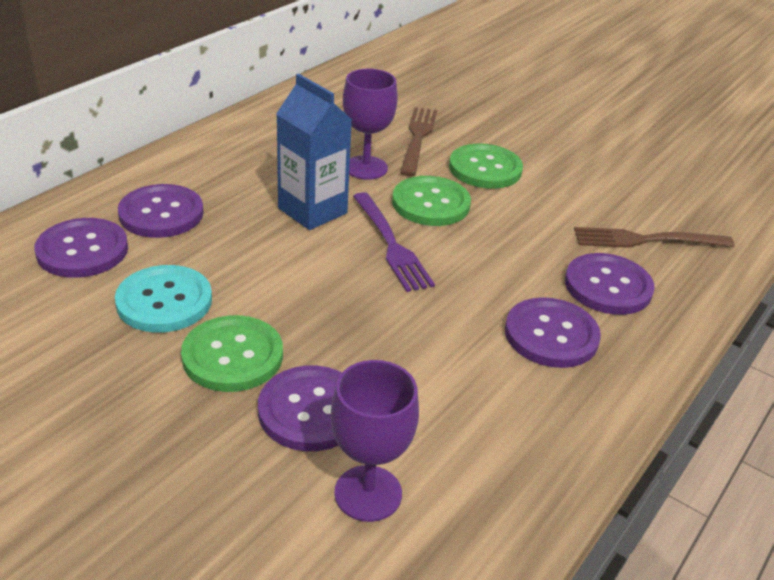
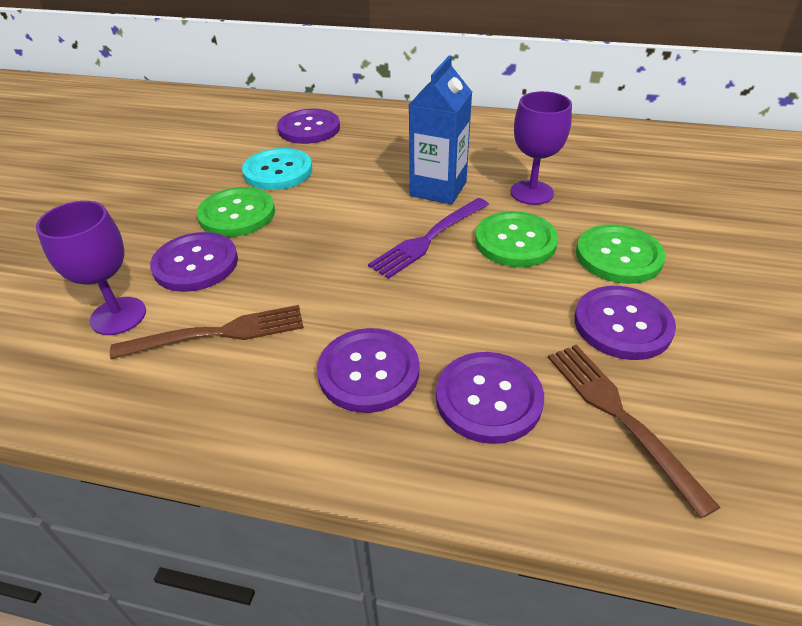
camera: 70 degrees right, 5 degrees up
purple button [118,184,204,238] -> purple button moved to [574,286,676,360]
brown fork [400,107,437,176] -> brown fork moved to [110,305,304,359]

